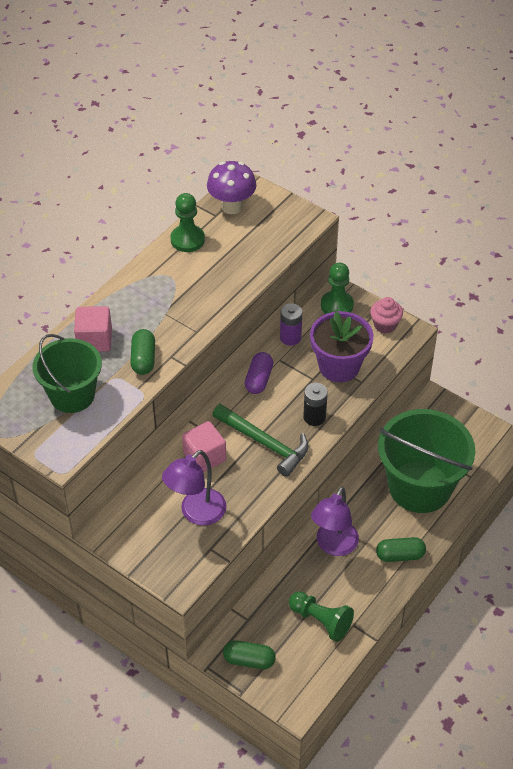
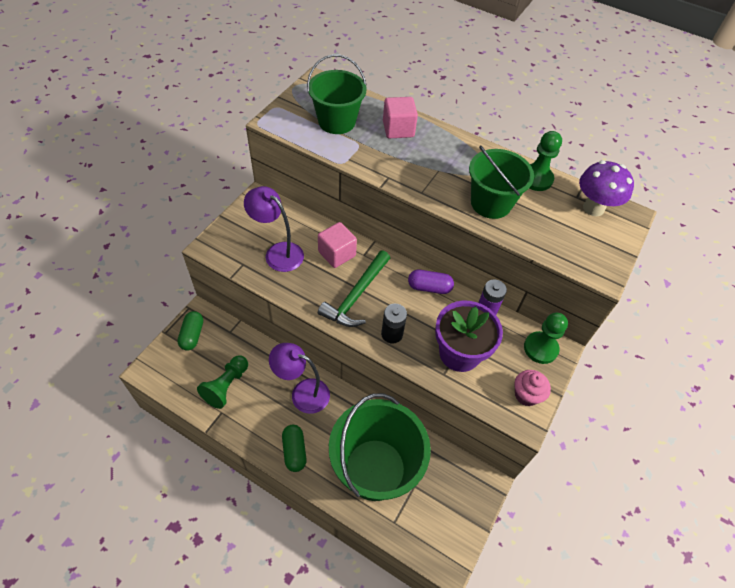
camera: 80 degrees right, 5 degrees up
green capsule [130,329,155,375] -> none
none -> green bucket [469,145,534,219]

